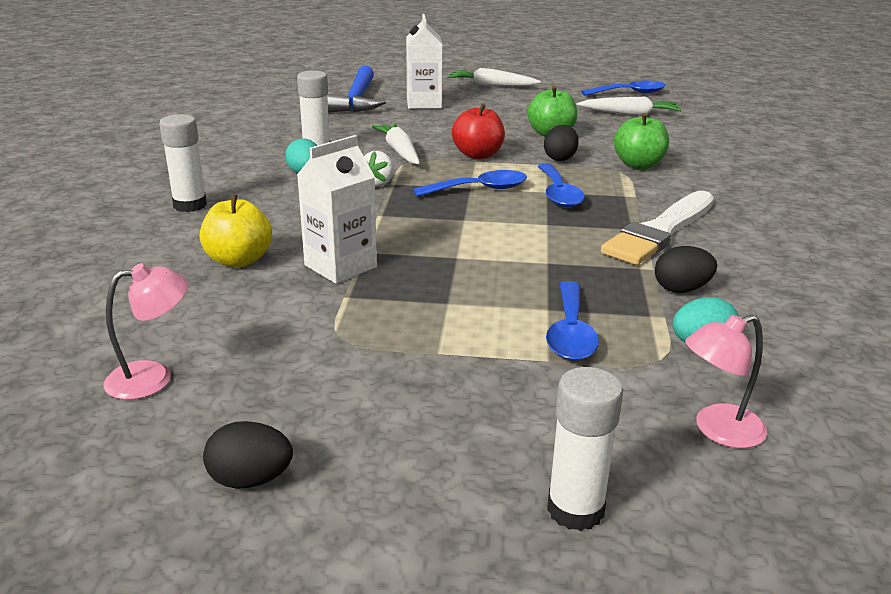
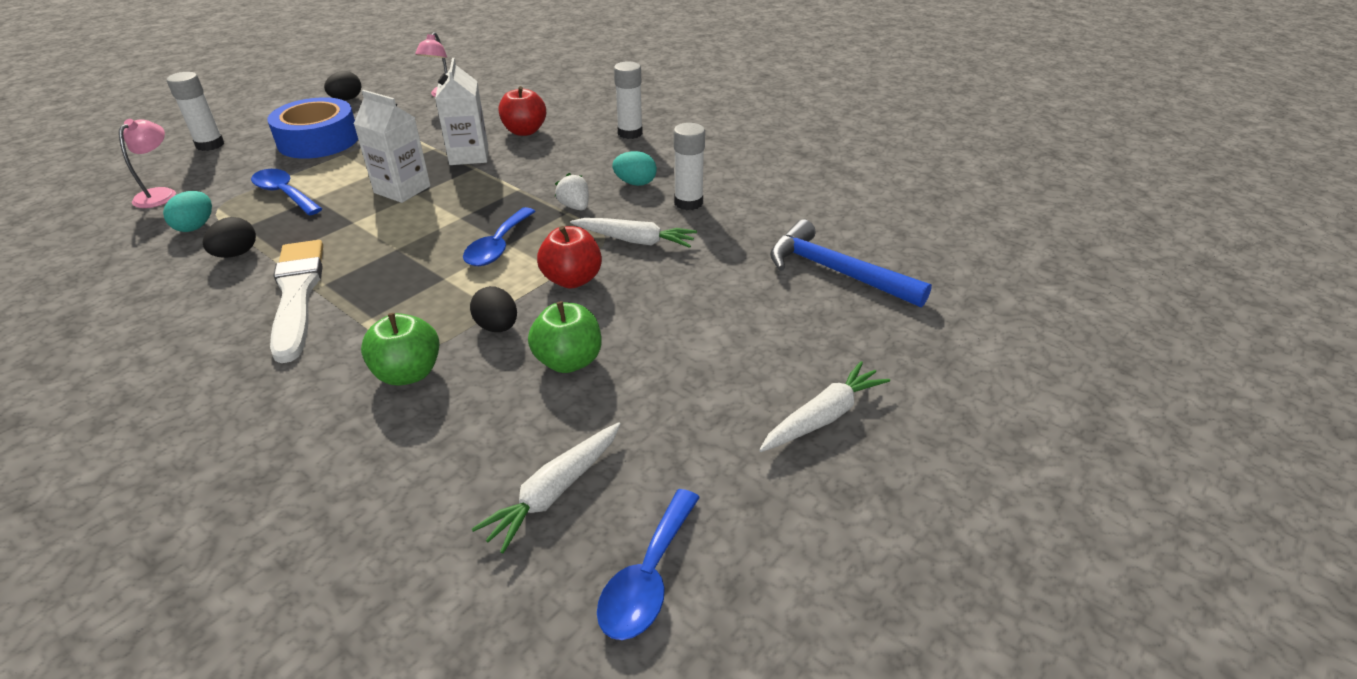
camera: 125 degrees right, 10 degrees up
yellow apple [200,195,272,267] -> red apple [498,86,546,136]
white carton [406,14,443,109] -> white carton moved to [354,90,431,203]
blue spoon [538,164,585,208] -> none
none -> blue tape [267,97,358,159]

